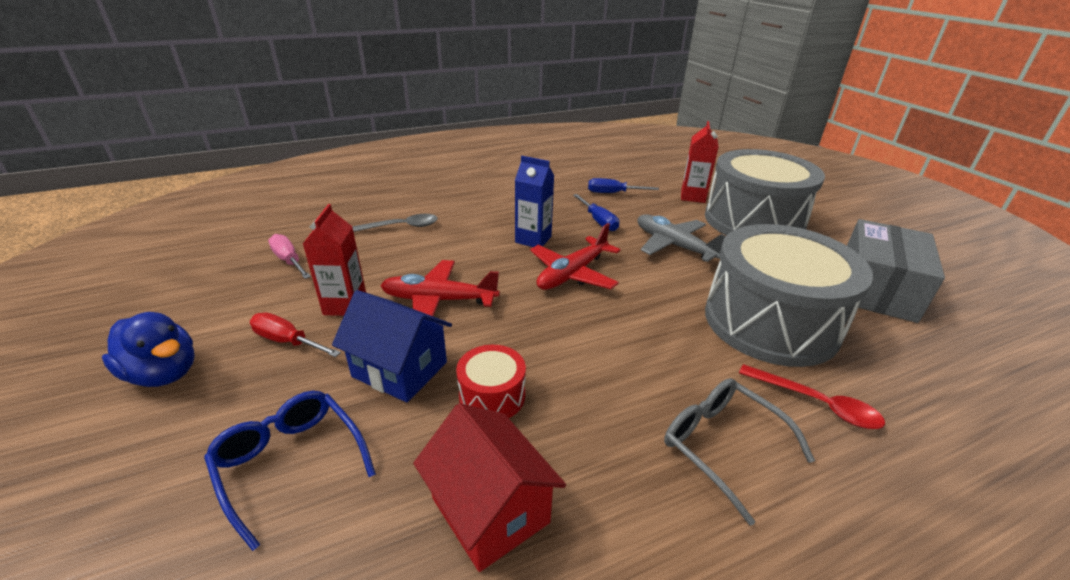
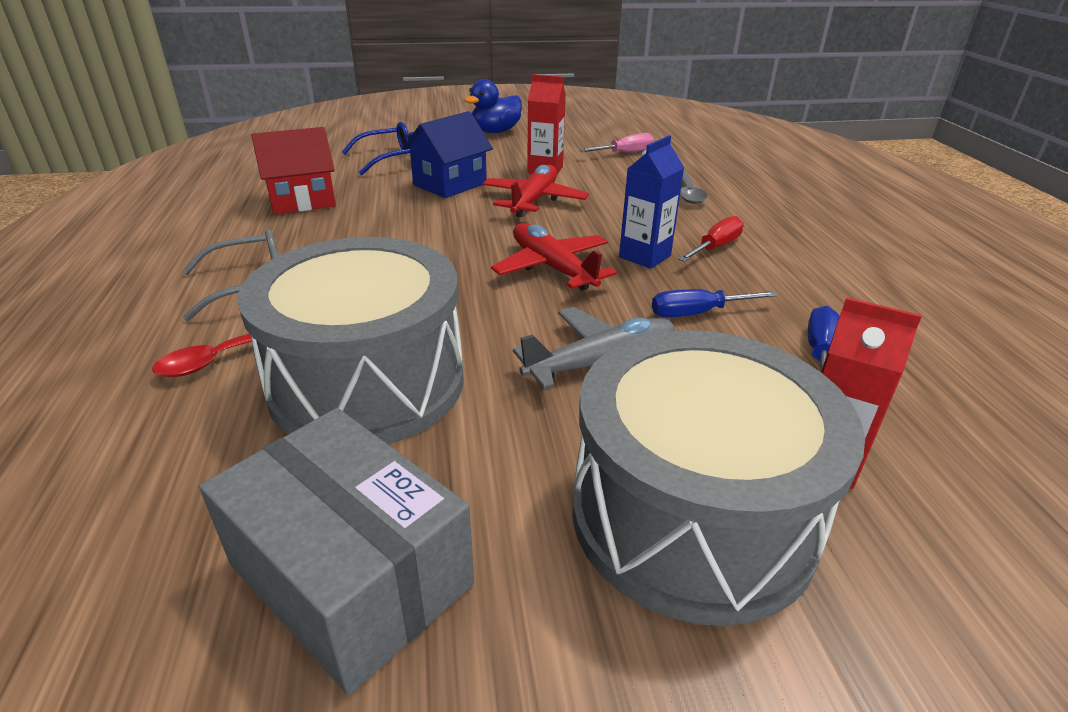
camera: 105 degrees right, 0 degrees up
red screwdriver [250,312,341,357] -> red screwdriver moved to [678,216,744,262]
red drum [456,345,526,418] -> none

